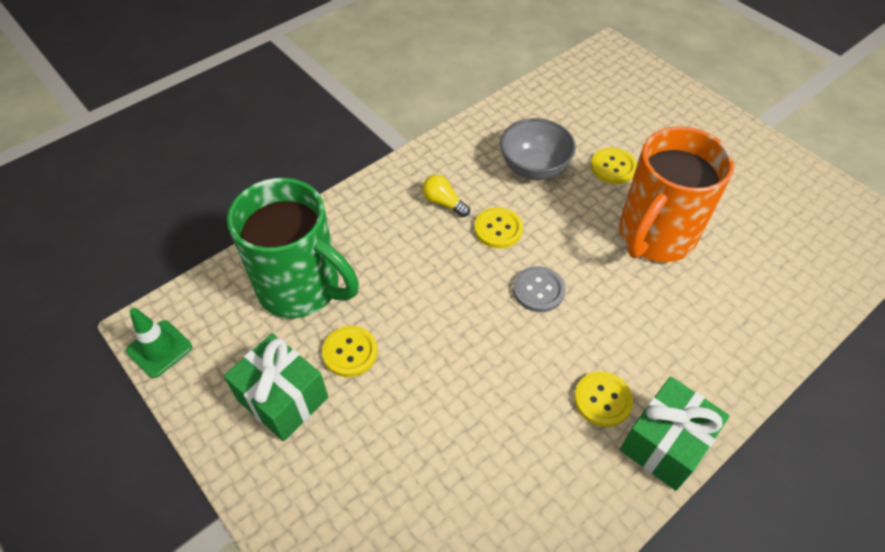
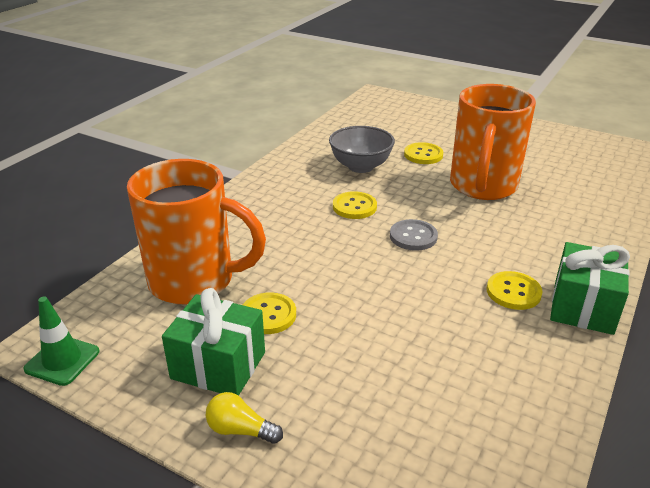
camera: 20 degrees left, 20 degrees down
green mug [227,178,359,318] -> orange mug [127,159,266,305]
yellow light bulb [422,175,470,217] -> yellow light bulb moved to [206,392,283,444]

